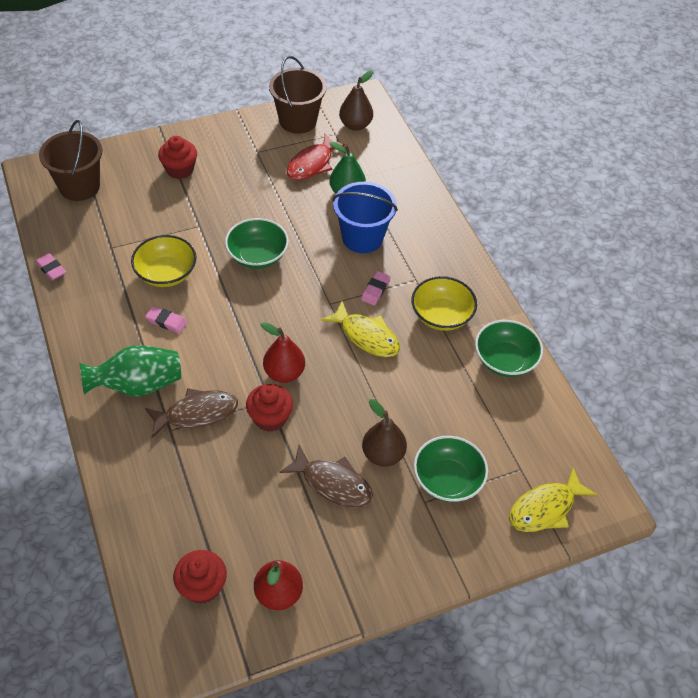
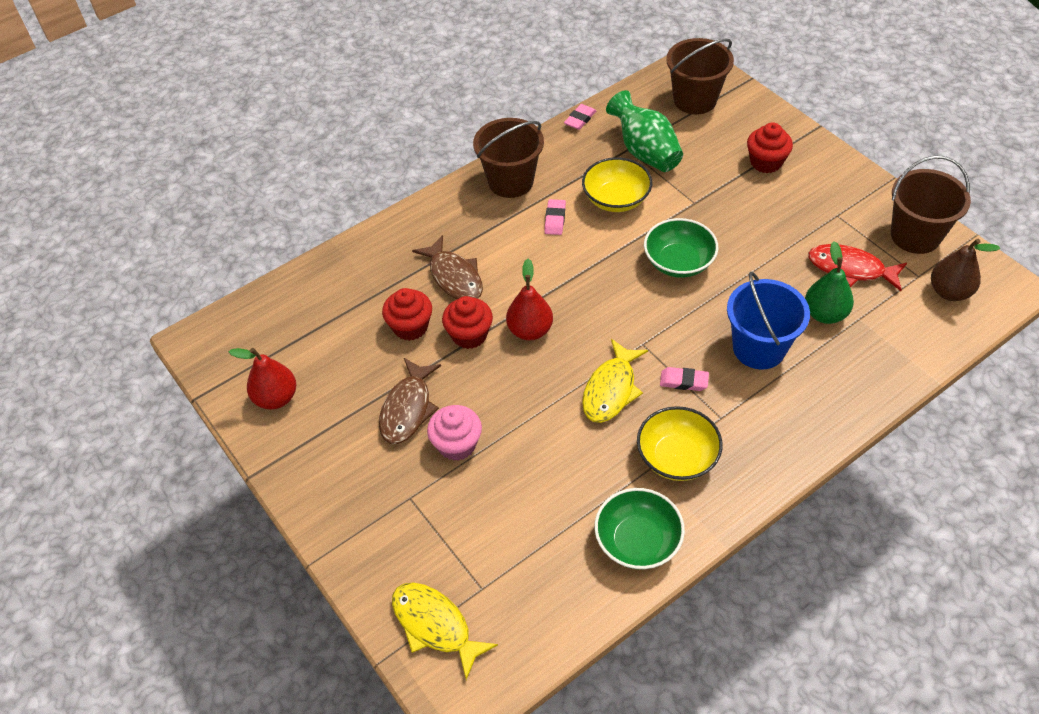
camera: 80 degrees right, 0 degrees up
green vase [80,345,181,397] -> green vase moved to [606,90,683,172]
red cupcake [173,550,227,604] -> red cupcake moved to [382,288,432,341]
brown pear [362,399,407,467] -> pink cupcake [427,405,482,461]
green bowl [414,436,488,502] -> none
none -> brown bucket [473,118,544,198]

